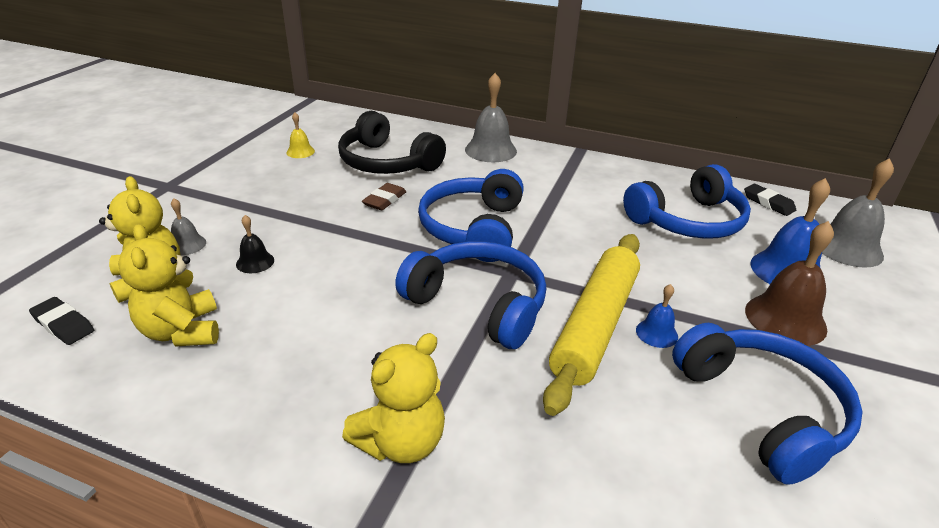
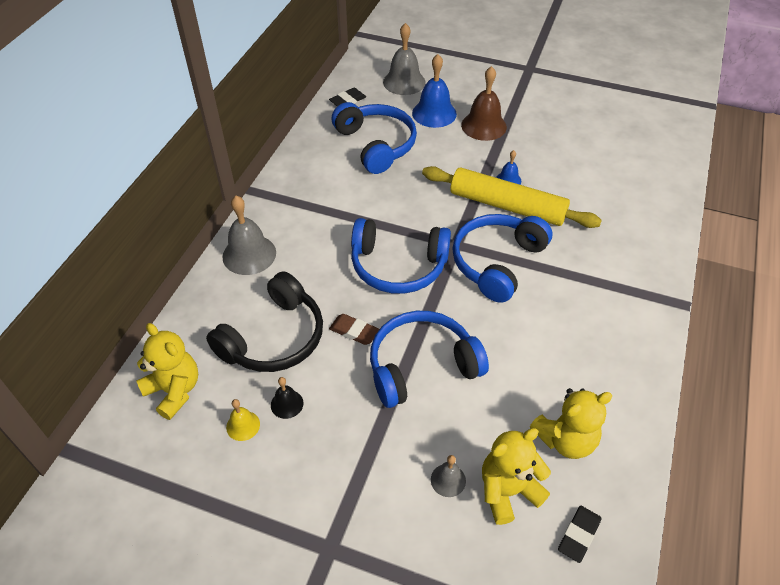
camera: 90 degrees left, 15 degrees up
black bell [236,215,274,273] -> black bell moved to [271,377,303,419]
yellow teddy bear [342,333,445,463] -> yellow teddy bear moved to [136,323,198,420]
blue headphones [672,323,863,485] -> blue headphones moved to [370,311,489,408]

